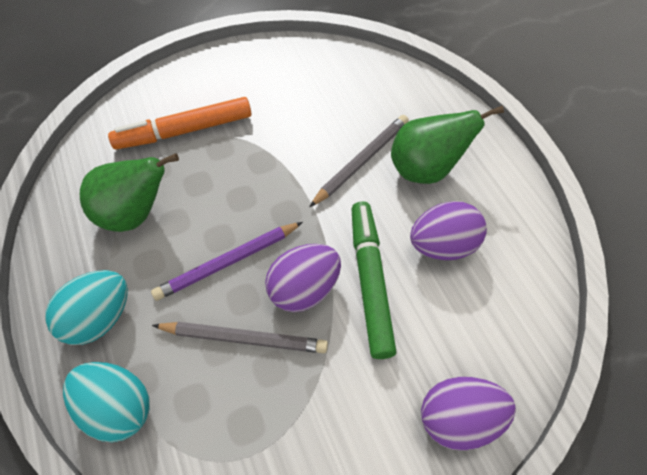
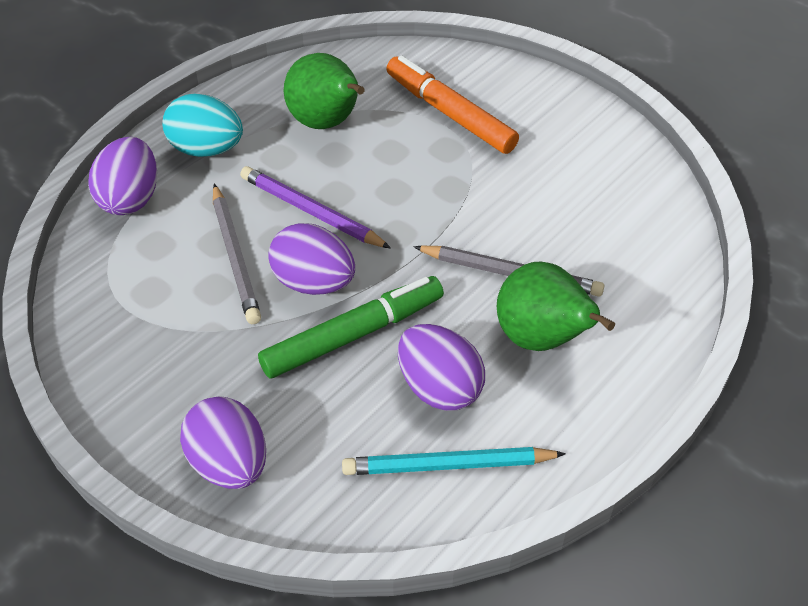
camera: 65 degrees right, 10 degrees down
turquoise egg [63,362,150,442] -> purple egg [88,137,157,215]
none -> turquoise pencil [342,447,566,475]

